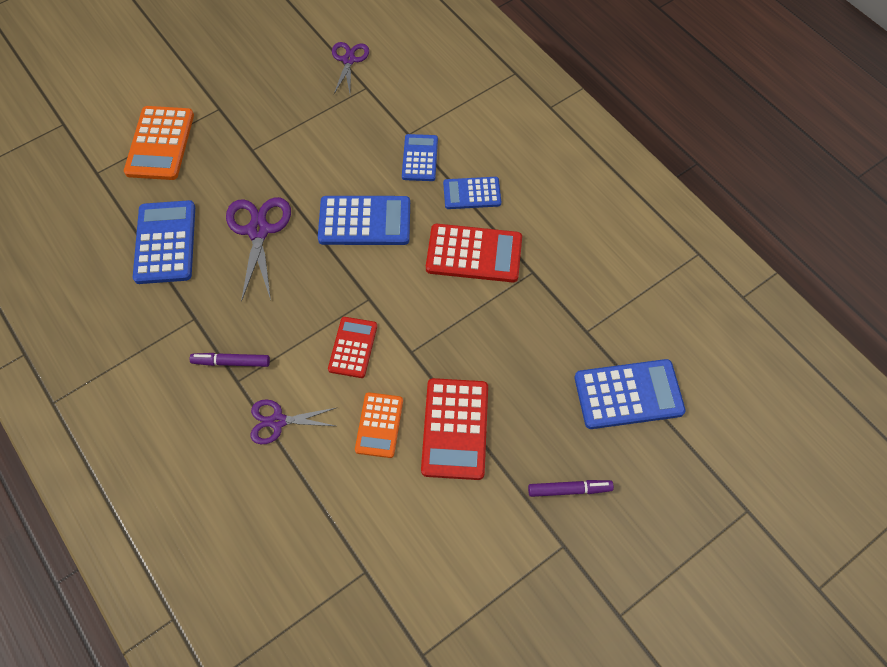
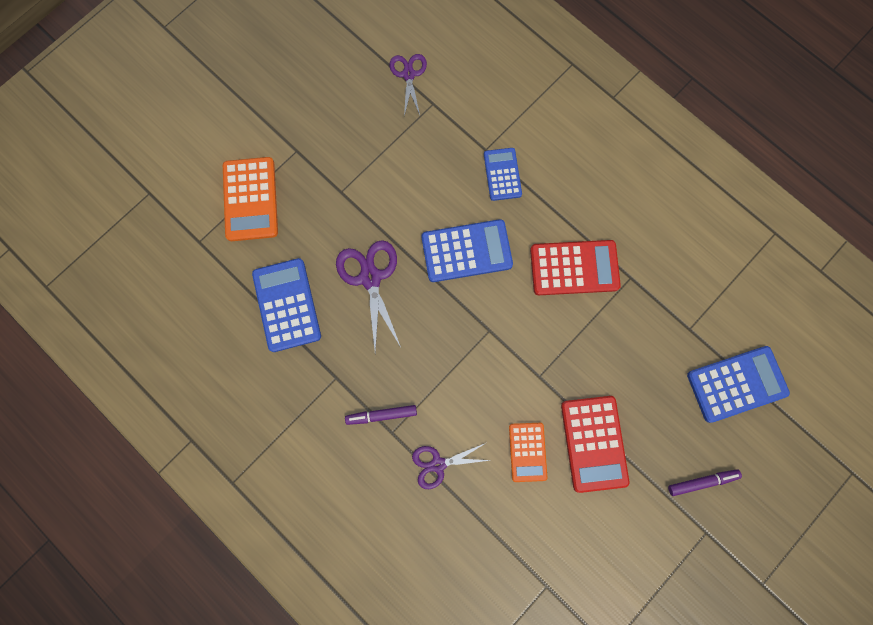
camera: 10 degrees left, 15 degrees up
red calculator [328,317,377,378] -> none
blue calculator [443,177,501,209] -> none

